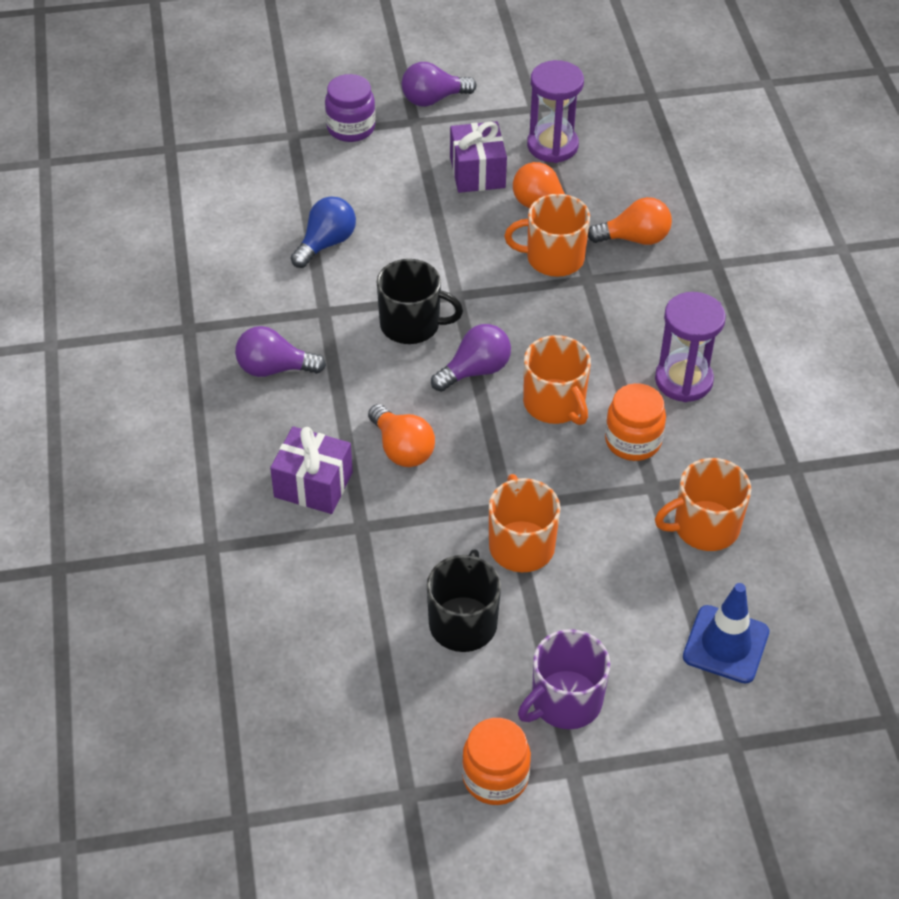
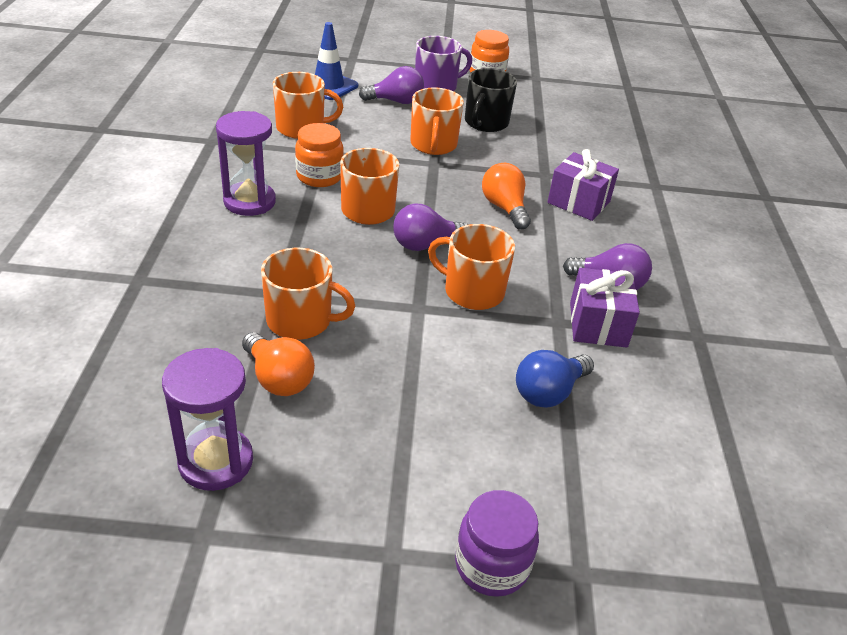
camera: 170 degrees left, 10 degrees down
black mug [377,259,463,344] -> orange mug [428,224,515,310]
purple light bulb [402,62,477,107] -> purple light bulb moved to [359,66,424,104]
purple gift [450,121,507,193] -> purple gift moved to [570,268,640,348]
orange light bulb [588,197,672,245] -> none

